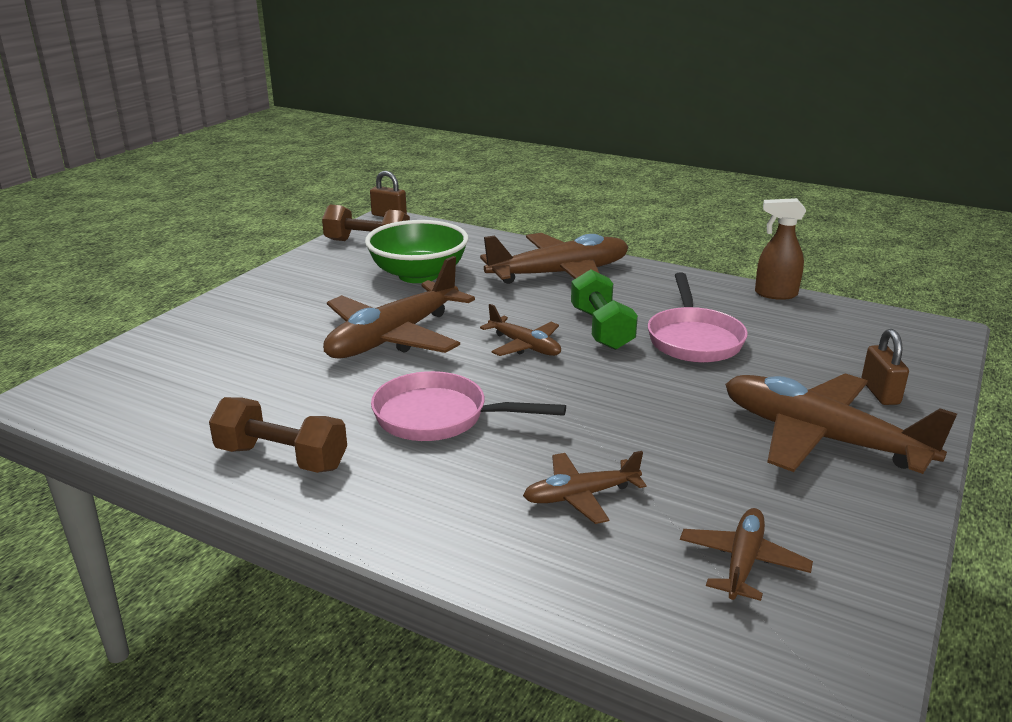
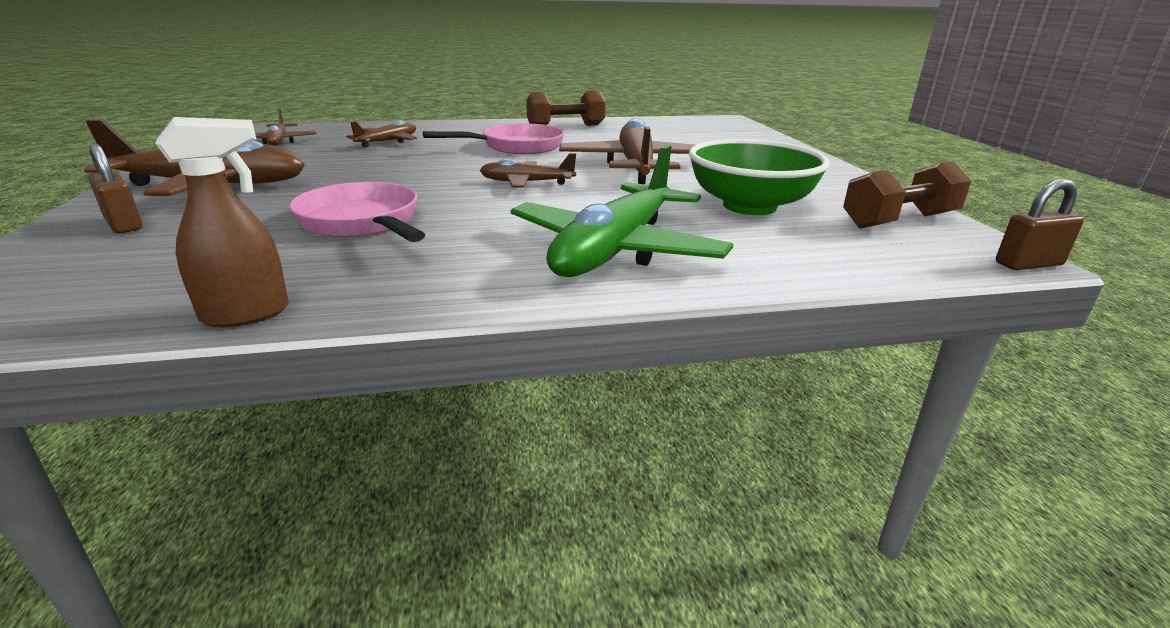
camera: 140 degrees right, 0 degrees up
brown plane [480,233,628,284] -> green plane [511,145,733,277]
green dumbbell [571,269,638,350] -> none

